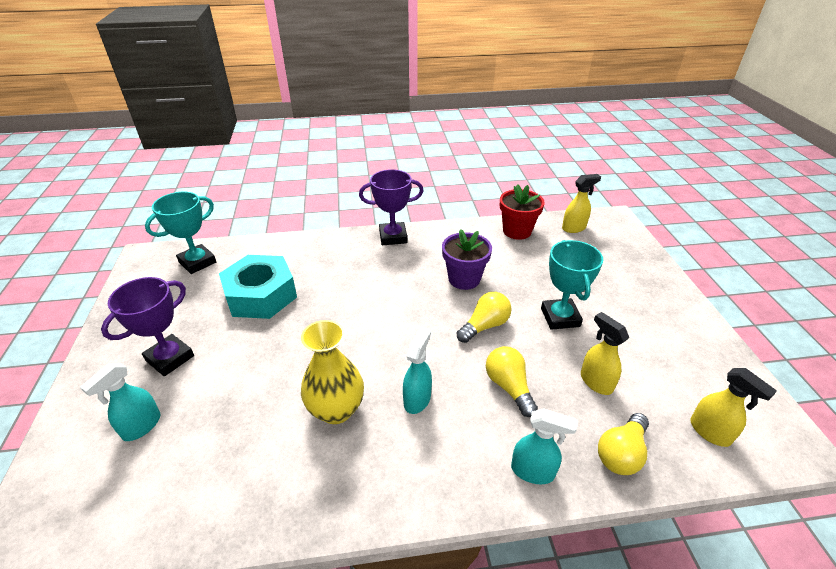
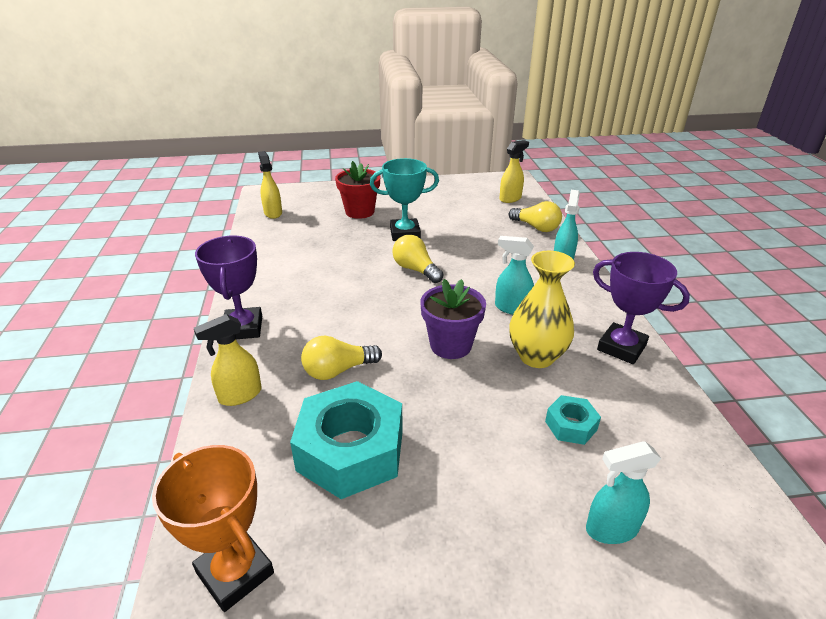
camera: 90 degrees left, 5 degrees down
turquoise spray bottle [80,363,161,441] -> turquoise spray bottle turned 135 degrees clockwise [586,441,661,544]
purple trophy [101,277,194,376] -> purple trophy moved to [593,252,690,364]
turquoise trophy [145,192,216,274] -> orange trophy [152,445,274,612]
purple flower pot [442,229,492,290] -> purple flower pot moved to [420,279,486,359]
yellow light bulb [486,346,538,417] -> yellow light bulb moved to [301,336,382,380]
red flower pot [500,184,545,240] -> red flower pot moved to [335,161,380,219]
yellow spray bottle [581,312,629,395] -> yellow spray bottle moved to [194,314,262,406]
none -> turquoise nut [545,395,601,445]

